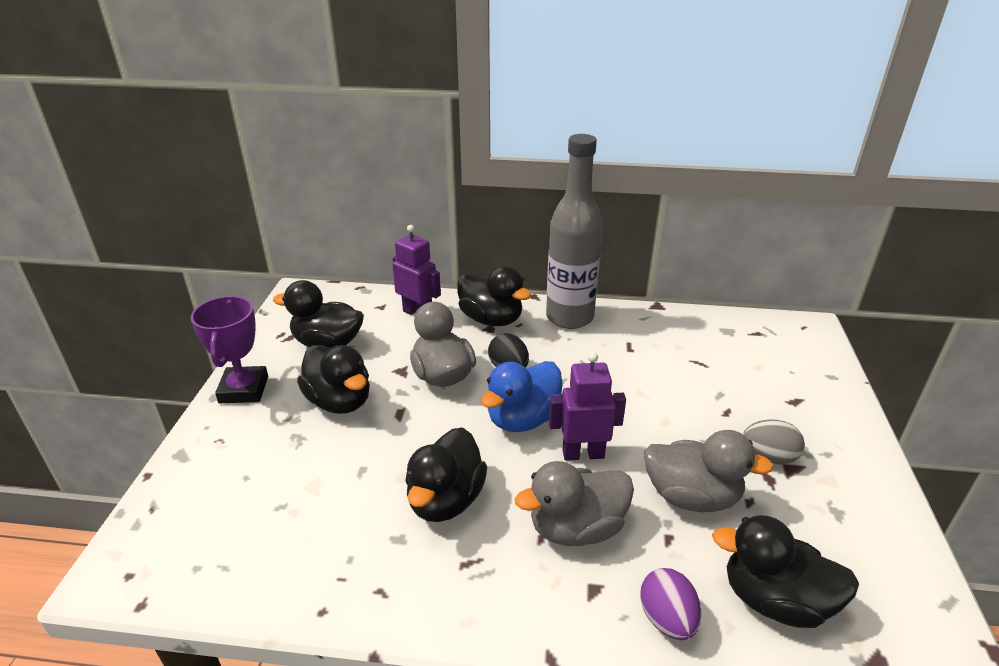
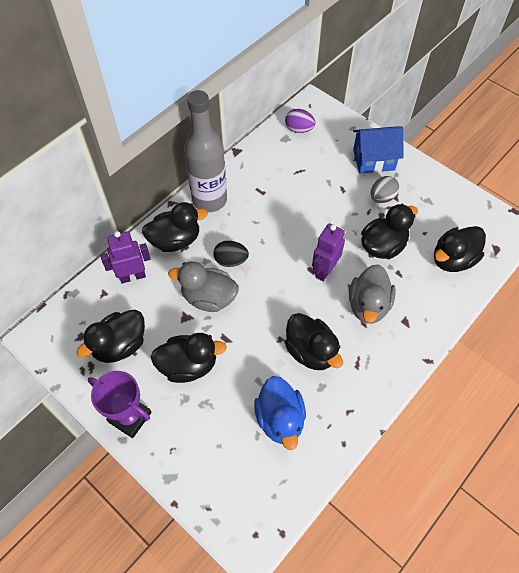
camera: 55 degrees left, 25 degrees up
blue duck [481,361,563,432] -> blue duck moved to [254,376,306,450]
purple egg [640,568,701,640] -> purple egg moved to [285,109,316,133]
grey duck [644,430,774,512] -> black duck [361,204,418,259]
none -> blue house [353,126,403,174]

